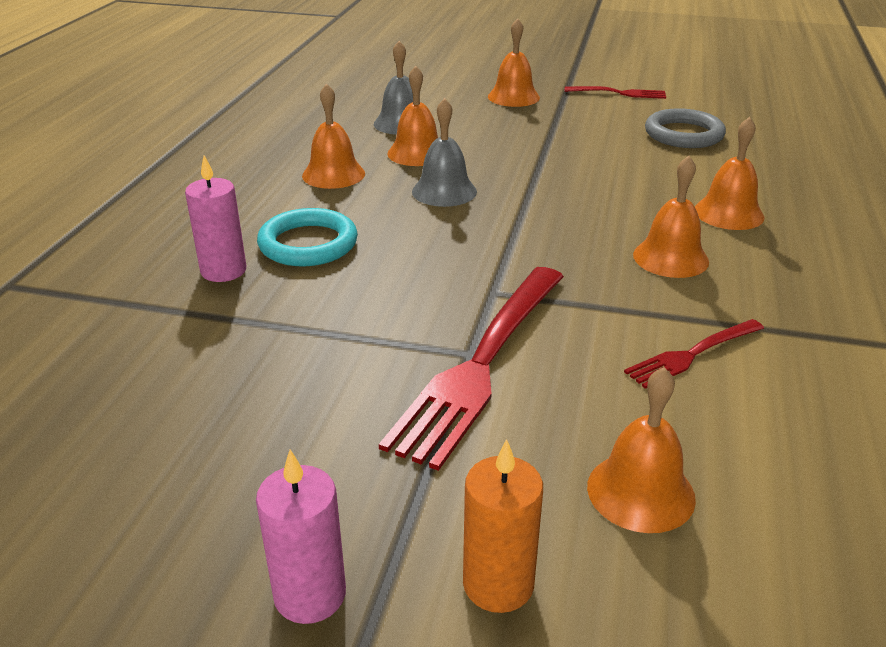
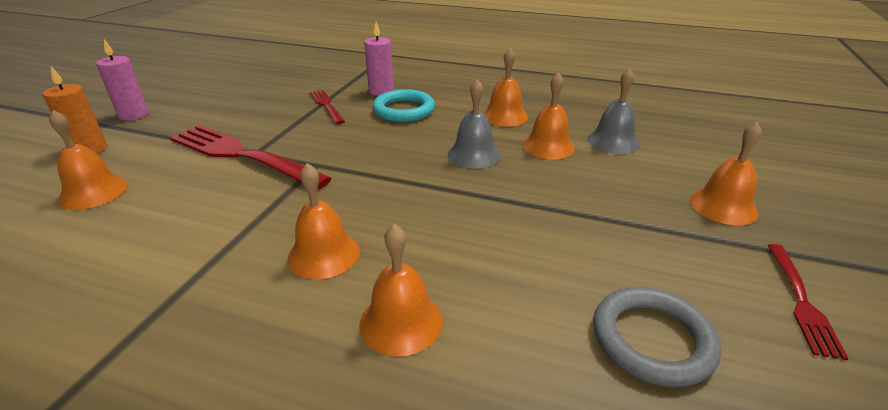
camera: 95 degrees right, 0 degrees up
red fork [624,319,764,389] -> red fork moved to [309,90,345,124]

